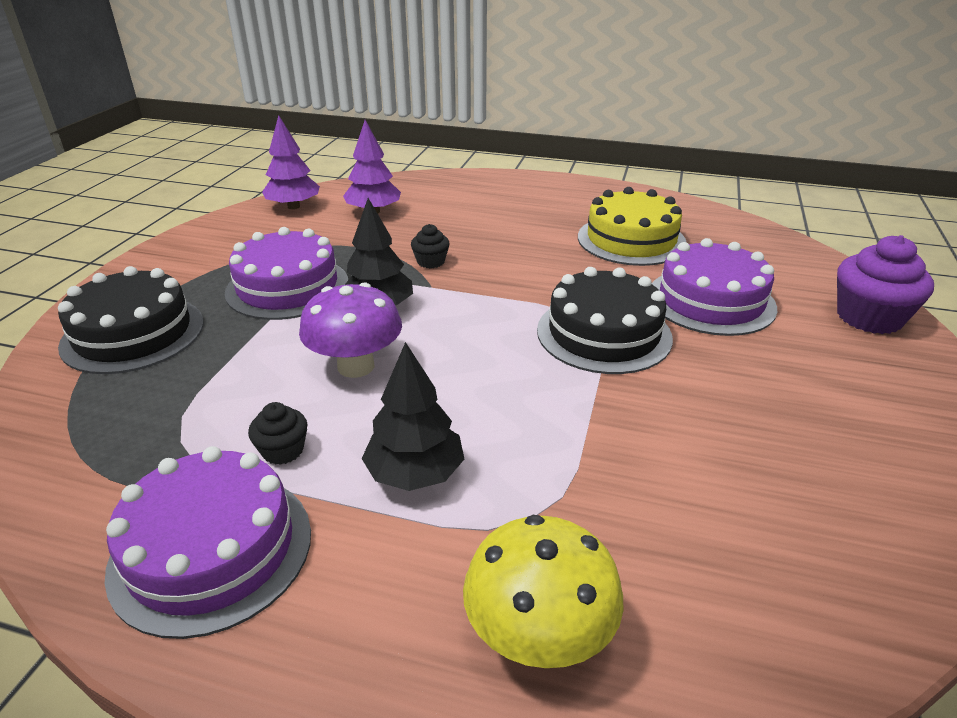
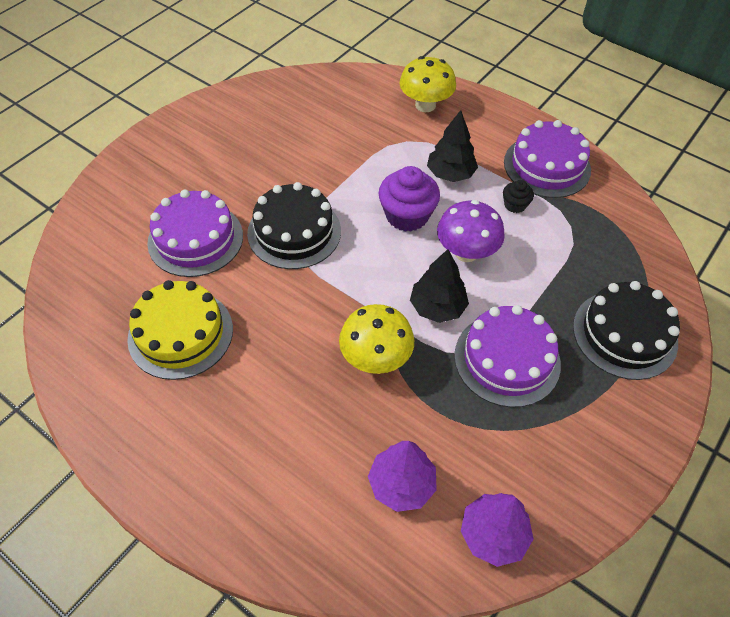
camera: 160 degrees left, 20 degrees up
black cupcake [411,224,450,268] -> yellow mushroom [339,304,414,374]
purple cupcake [837,235,934,334] -> purple cupcake moved to [378,166,440,232]

